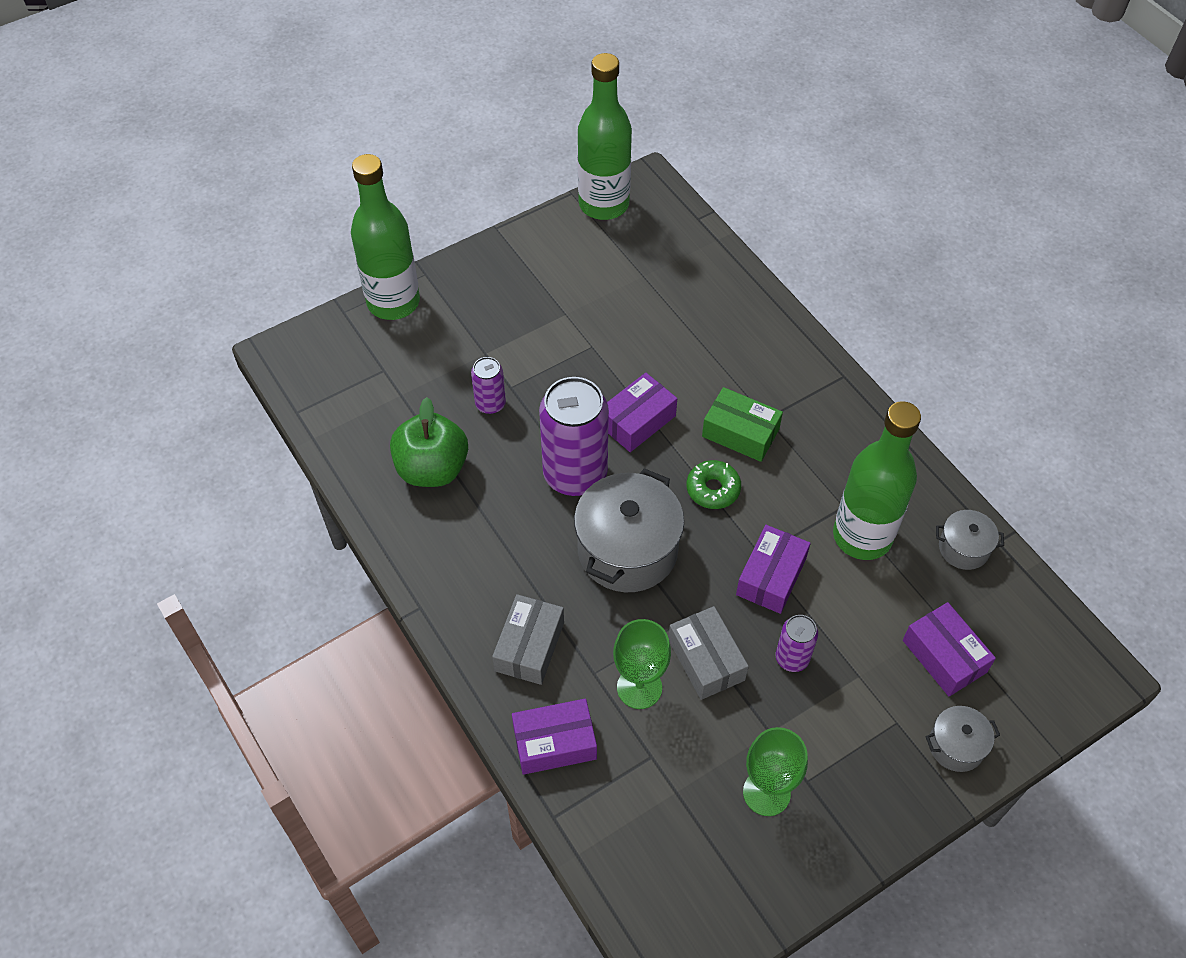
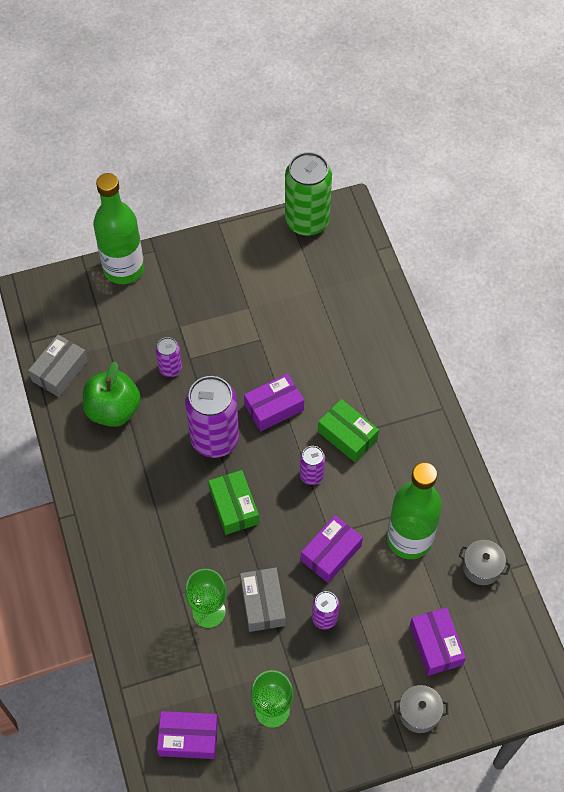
camera: 15 degrees right, 5 degrees up
grey box [492,594,564,685] -> grey box moved to [28,335,88,397]
purple box [512,698,597,775] -> purple box moved to [157,711,218,759]
grey pot [574,468,684,592] -> green box [208,470,259,535]
green bottle [578,53,632,220] -> green can [285,152,332,236]
green donut [687,460,741,509] -> purple can [300,446,325,485]

